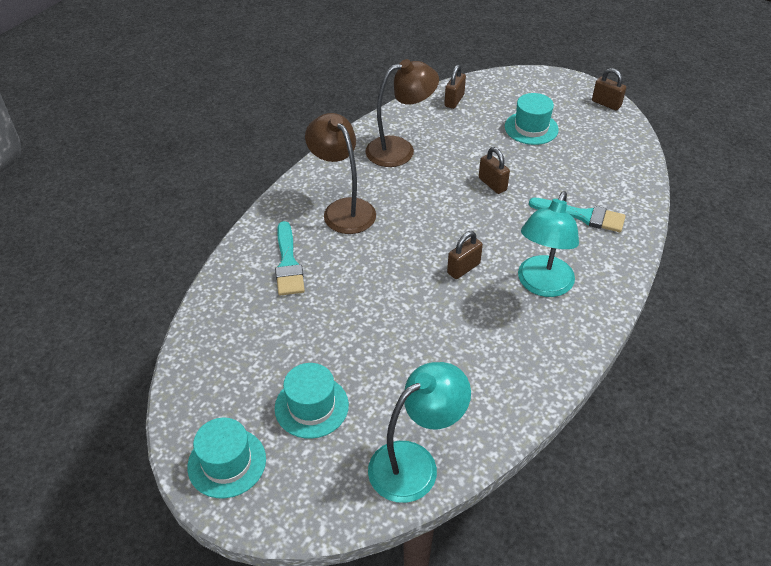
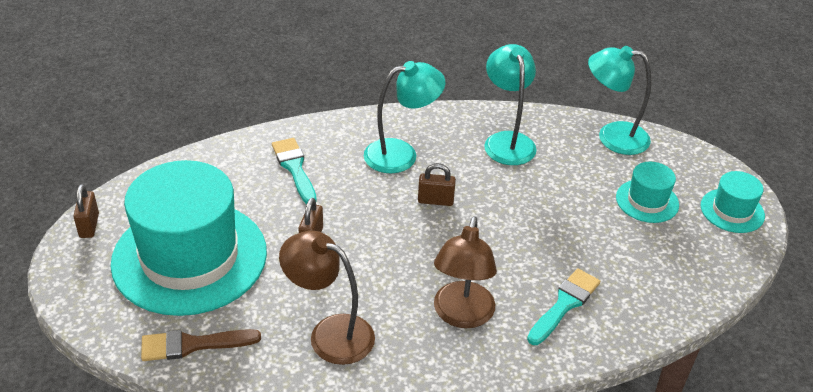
camera: 135 degrees left, 5 degrees down
brown padlock [444,65,466,109] -> brown brush [141,329,261,361]
turquoise hat [505,93,559,145] -> turquoise hat [110,160,267,316], size x2.25
none -> turquoise lamp [484,44,537,165]

